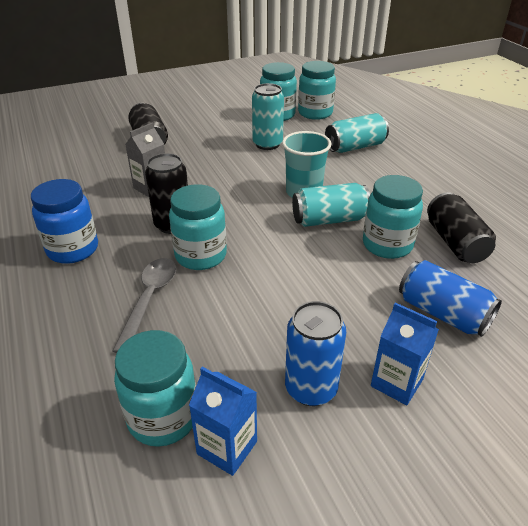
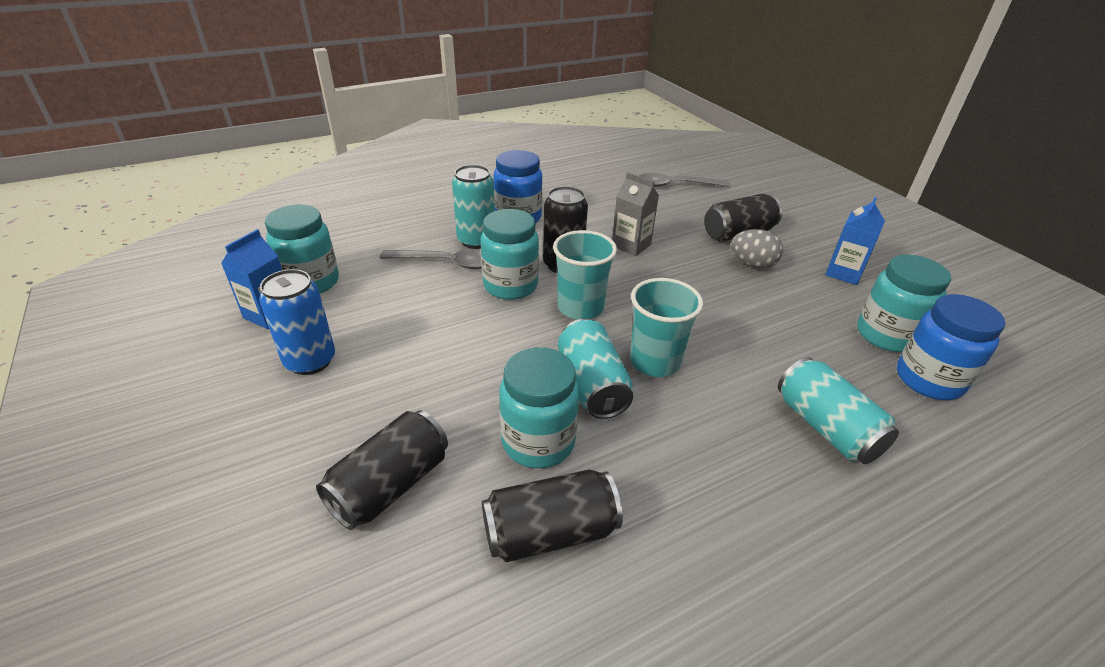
camera: 85 degrees right, 0 degrees up
turquoise can [252,83,284,150] -> turquoise can moved to [452,165,495,249]
turquoise jar [298,61,336,120] -> blue jar [897,294,1005,400]
blue carton [371,303,439,405] -> blue carton moved to [825,197,885,285]
blue can [399,260,502,337] -> black can [316,410,448,530]
none -> turquoise cup [553,230,617,320]
none -> grey spoon [639,173,730,187]
none -> grey egg [731,229,783,269]

